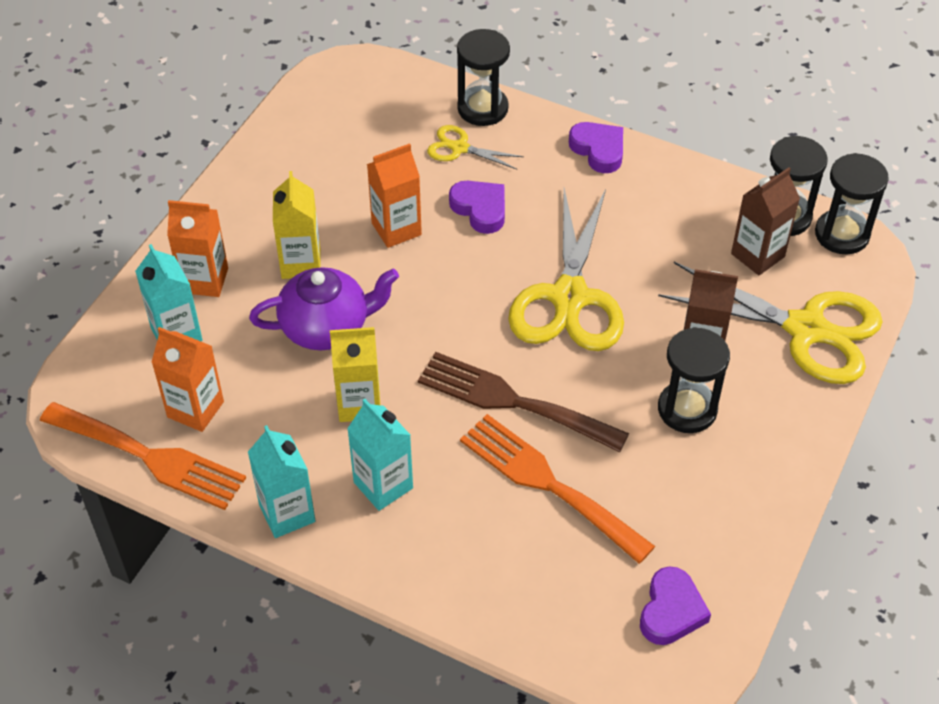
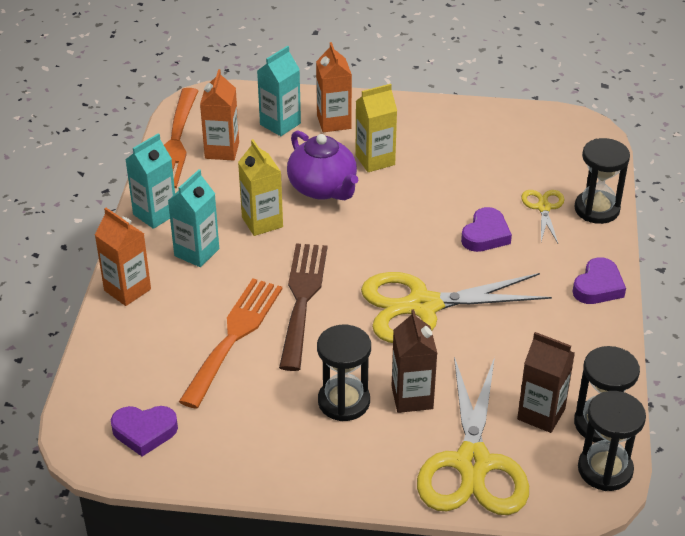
camera: 70 degrees right, 10 degrees down
orange carton [367,143,422,248] -> orange carton moved to [95,208,151,306]

